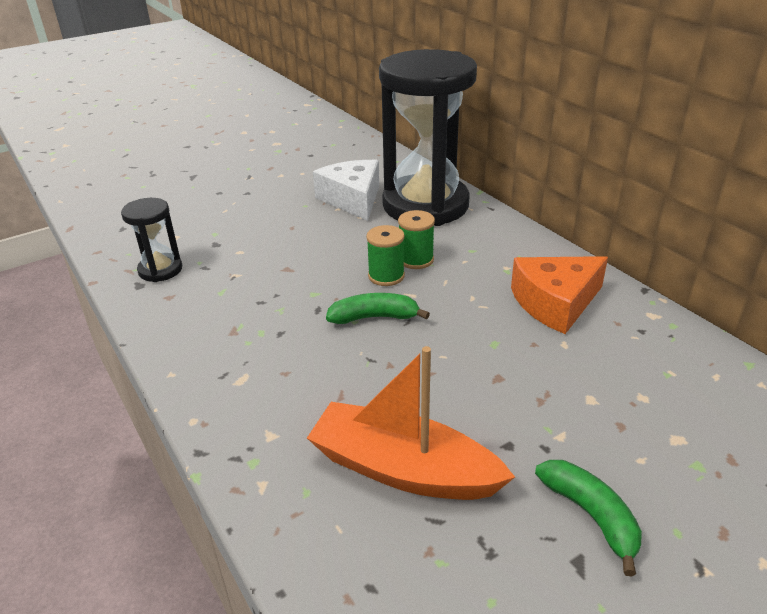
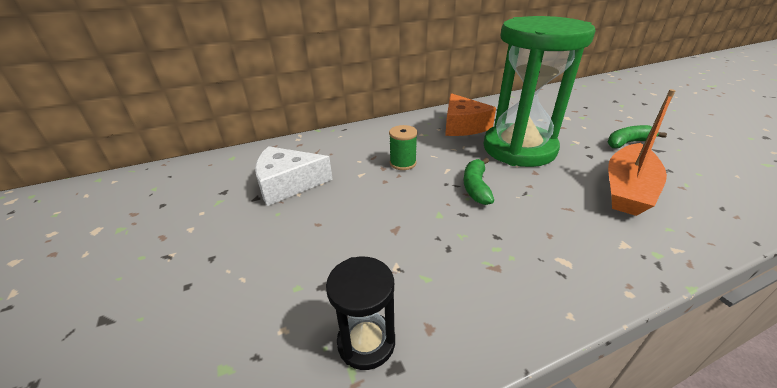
camera: 80 degrees left, 0 degrees up
green spool [366,225,405,286] -> none
black hourglass [379,49,477,226] -> none
none -> green hourglass [483,16,595,167]

